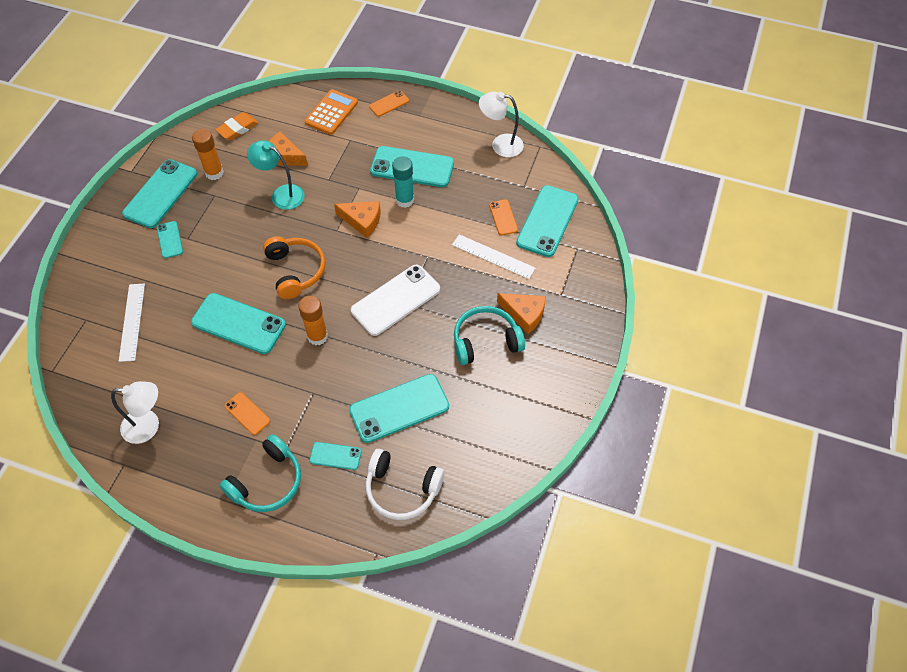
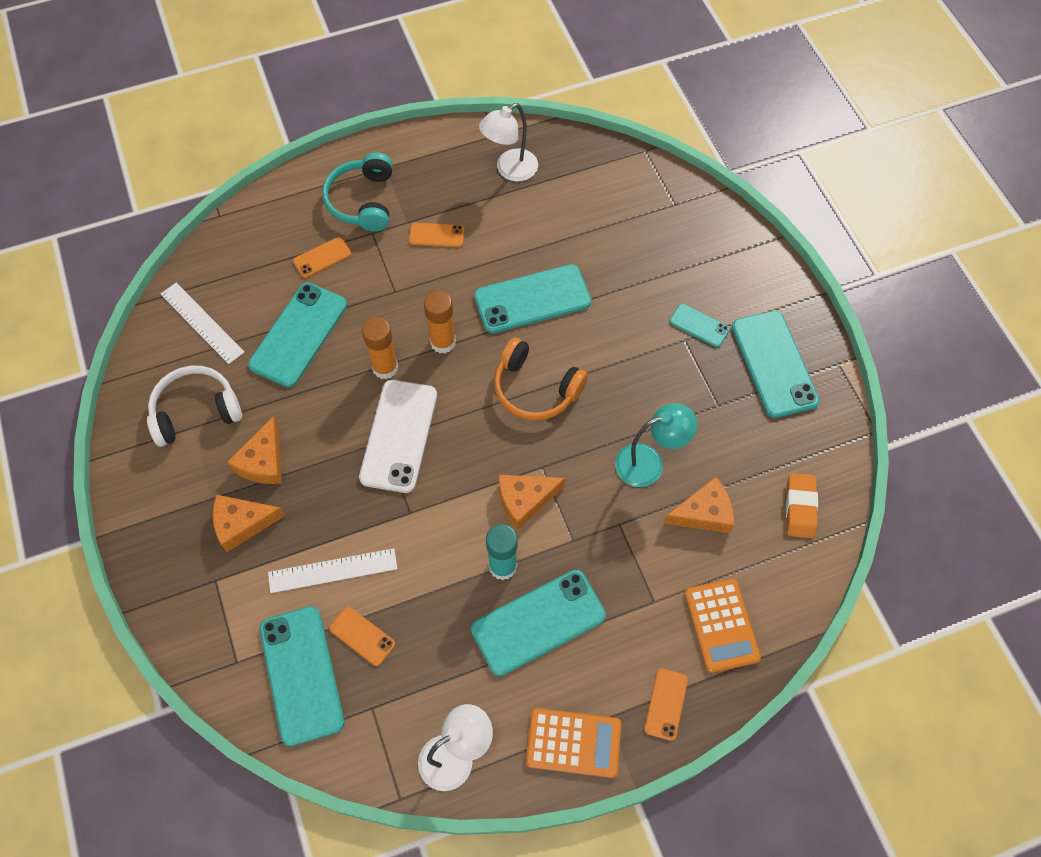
camera: 140 degrees right, 5 degrees up
white ruler [119,284,145,362] -> white ruler moved to [161,283,245,364]
orange glue stick [192,129,224,180] -> orange glue stick moved to [362,317,398,379]
turquoise phone [310,442,362,470] -> orange phone [293,237,351,278]
white headphones [366,449,444,520] -> white headphones moved to [147,366,242,447]
turquoise headphones [454,306,525,365] -> orange cheese [227,416,282,484]
none -> orange calculator [526,708,621,778]

